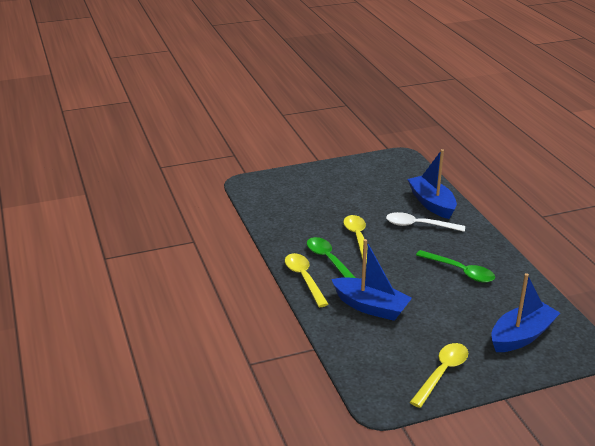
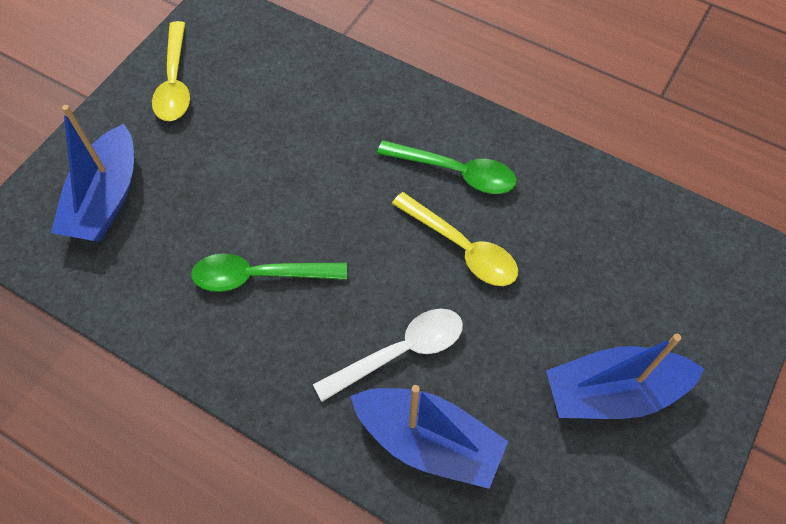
camera: 140 degrees right, 30 degrees up
yellow spoon [285,253,329,307] -> none
blue boat [331,239,412,321] -> blue boat moved to [546,334,704,419]

